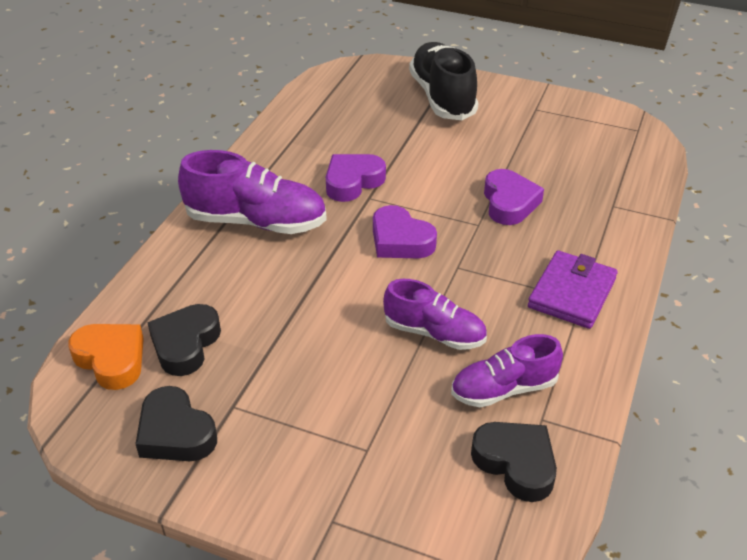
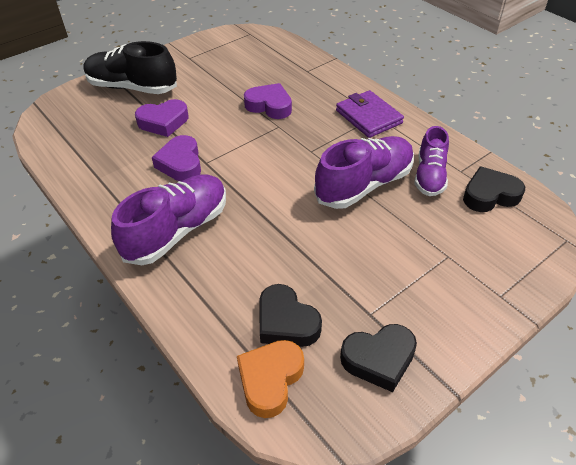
camera: 60 degrees left, 5 degrees up
orange heart [68,324,144,390] -> orange heart turned 45 degrees counterclockwise [237,340,304,418]
purple heart [373,205,437,258] -> purple heart moved to [135,99,189,137]
purple shoe [383,279,487,350] -> purple shoe [314,136,414,209], size x1.55

